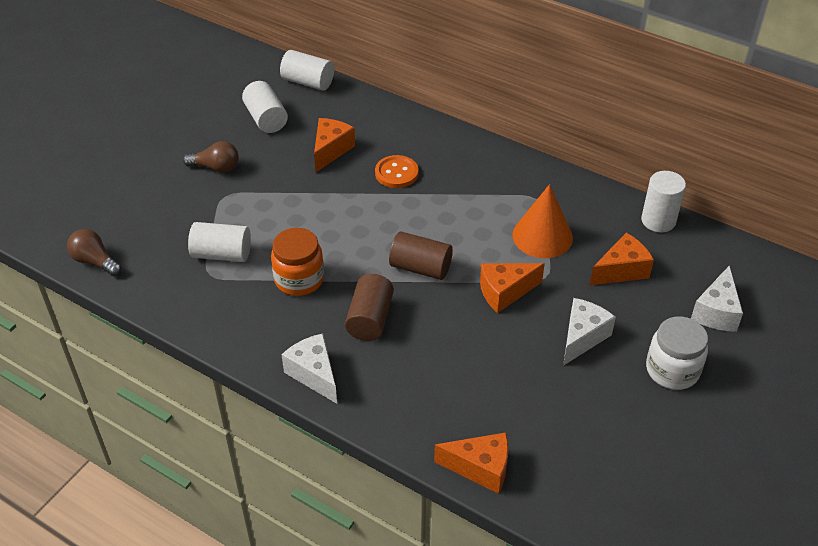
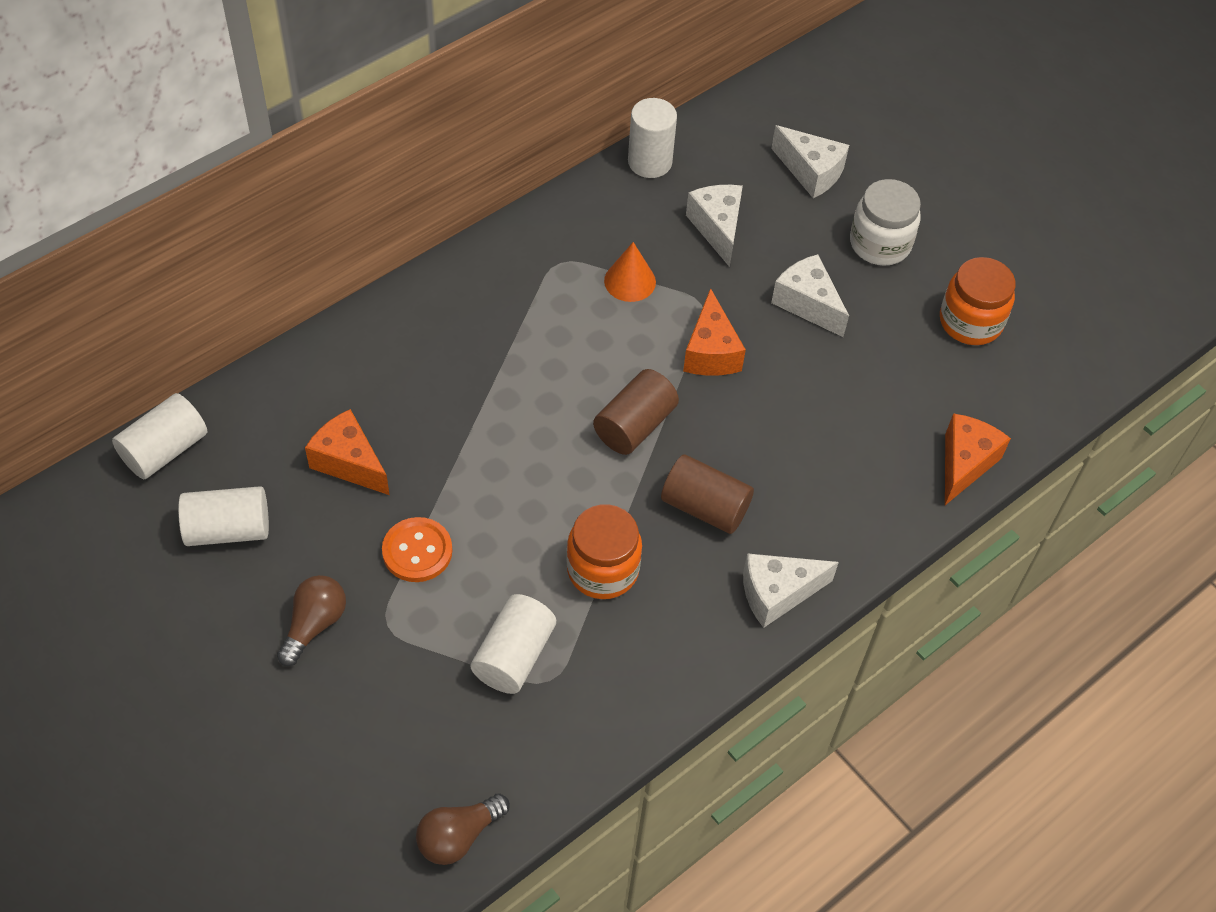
camera: 75 degrees left, 10 degrees up
orange button [375,155,419,188] -> orange button moved to [382,517,453,582]
orange cone [512,184,573,258] -> orange cone [604,242,656,302], size x0.64
orange cheese [589,233,654,286] -> white cheese [686,185,743,267]
none -> orange jar [940,257,1016,345]

